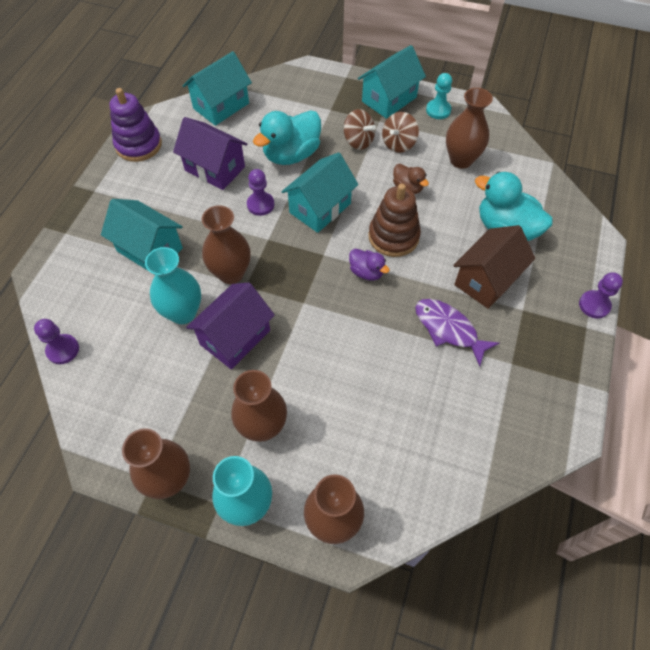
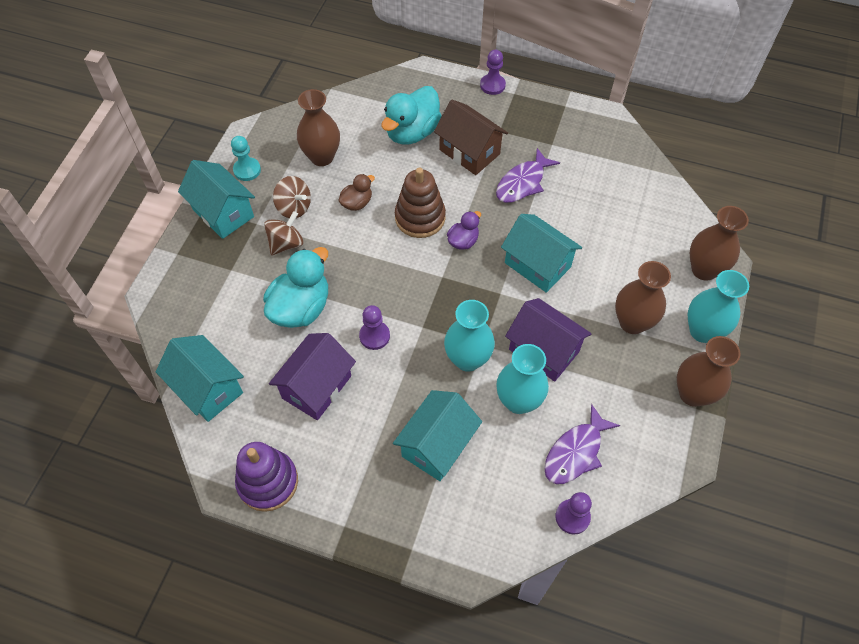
camera: 90 degrees left, 0 degrees up
brown vase [202,205,251,284] -> turquoise vase [444,300,495,372]
turquoise duck [253,110,321,165] -> turquoise duck turned 105 degrees counterclockwise [263,247,328,328]
turquoise house [282,152,358,233] -> turquoise house moved to [501,214,582,293]
none -> purple fish [544,404,620,484]

